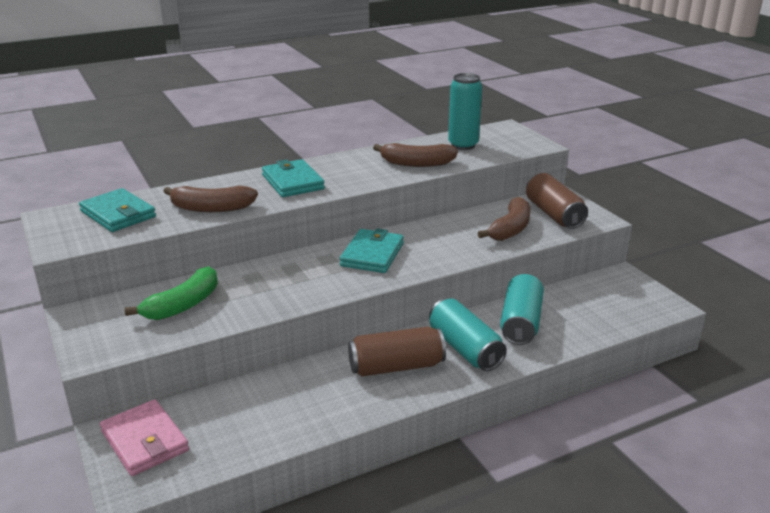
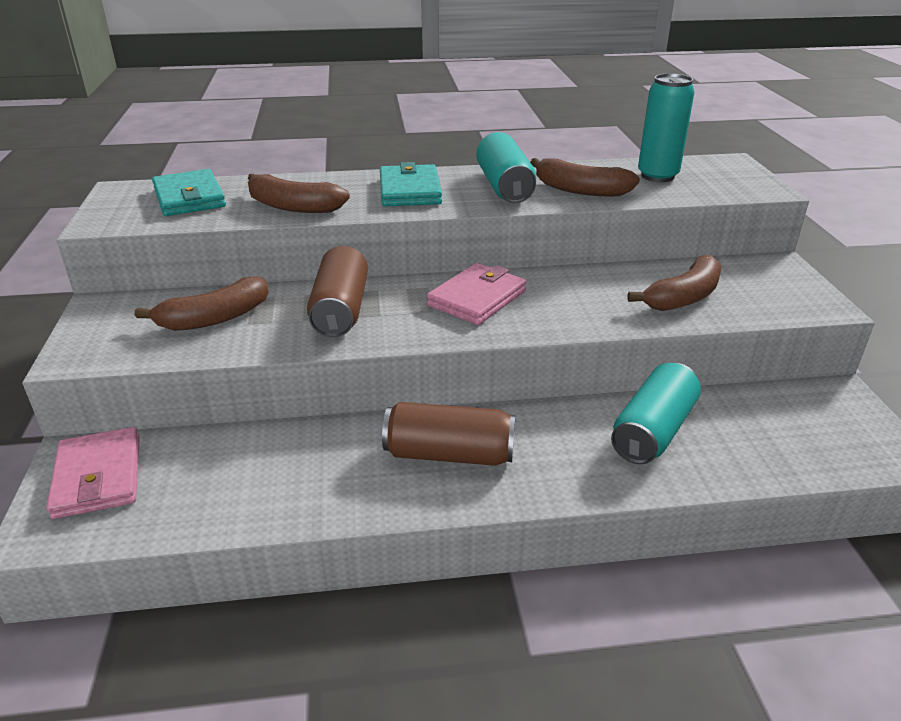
camera: 20 degrees right, 5 degrees up
green banana [125,266,218,320] -> brown banana [135,276,269,331]
turquoise wallet [340,228,404,273] -> pink wallet [427,263,526,325]
turquoise can [429,298,507,371] -> turquoise can moved to [476,132,536,203]
brown can [526,173,588,229] -> brown can moved to [307,246,368,337]

